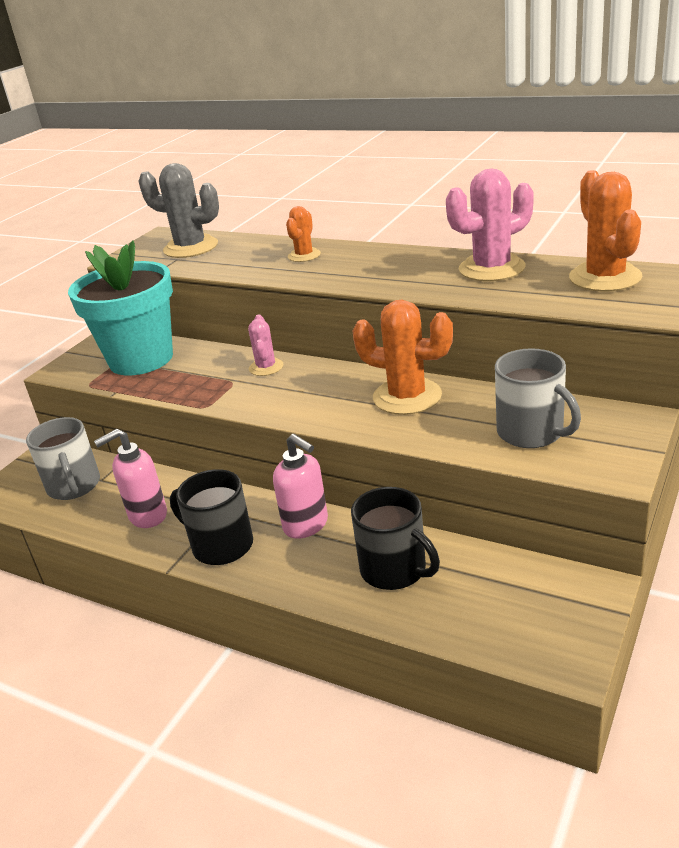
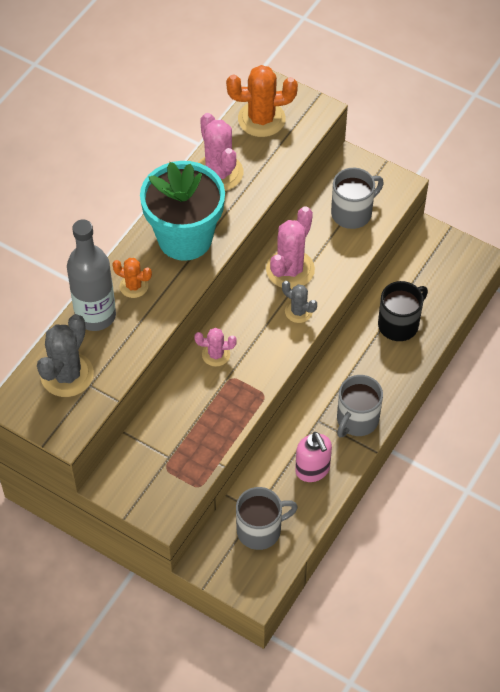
camera: 90 degrees left, 25 degrees up
turquoise flower pot [68,240,173,375] -> turquoise flower pot moved to [140,161,225,261]
black mug [170,469,253,565] -> grey mug [337,375,383,437]
pink soap dispenser [273,434,328,539] -> none
orange cactus [353,300,453,415] -> pink cactus [266,206,315,289]
none -> grey bottle [67,219,116,331]
none -> grey cactus [282,281,317,323]

